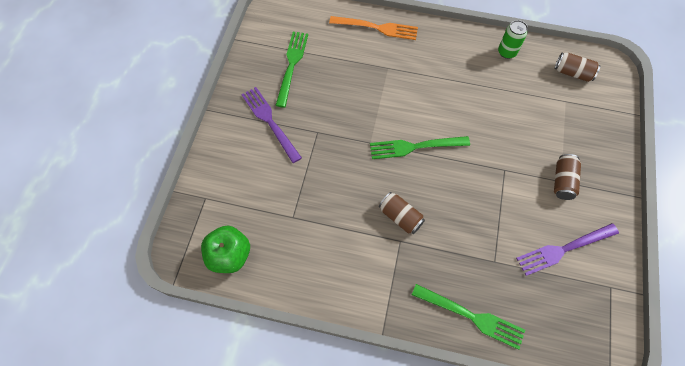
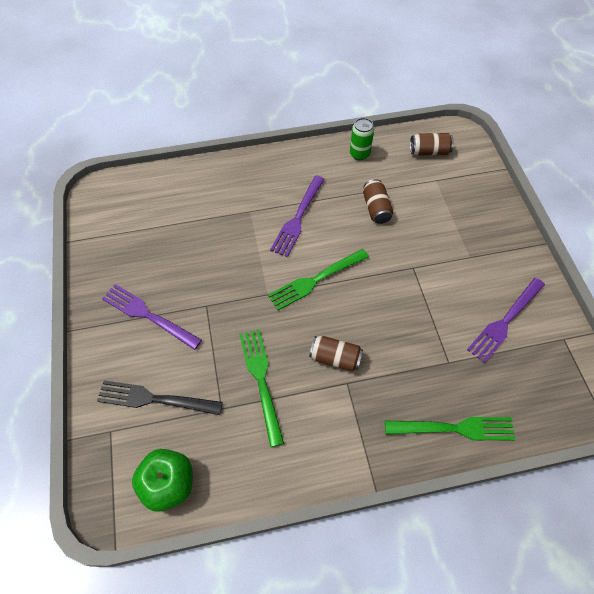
camera: 25 degrees left, 5 degrees down
green fork [275,32,308,108] -> green fork moved to [239,329,284,447]
orange fork [329,16,418,40] -> none
brown can [554,154,581,200] -> brown can moved to [363,179,393,224]
none -> black fork [97,380,223,415]
none -> purple fork [270,176,325,257]

